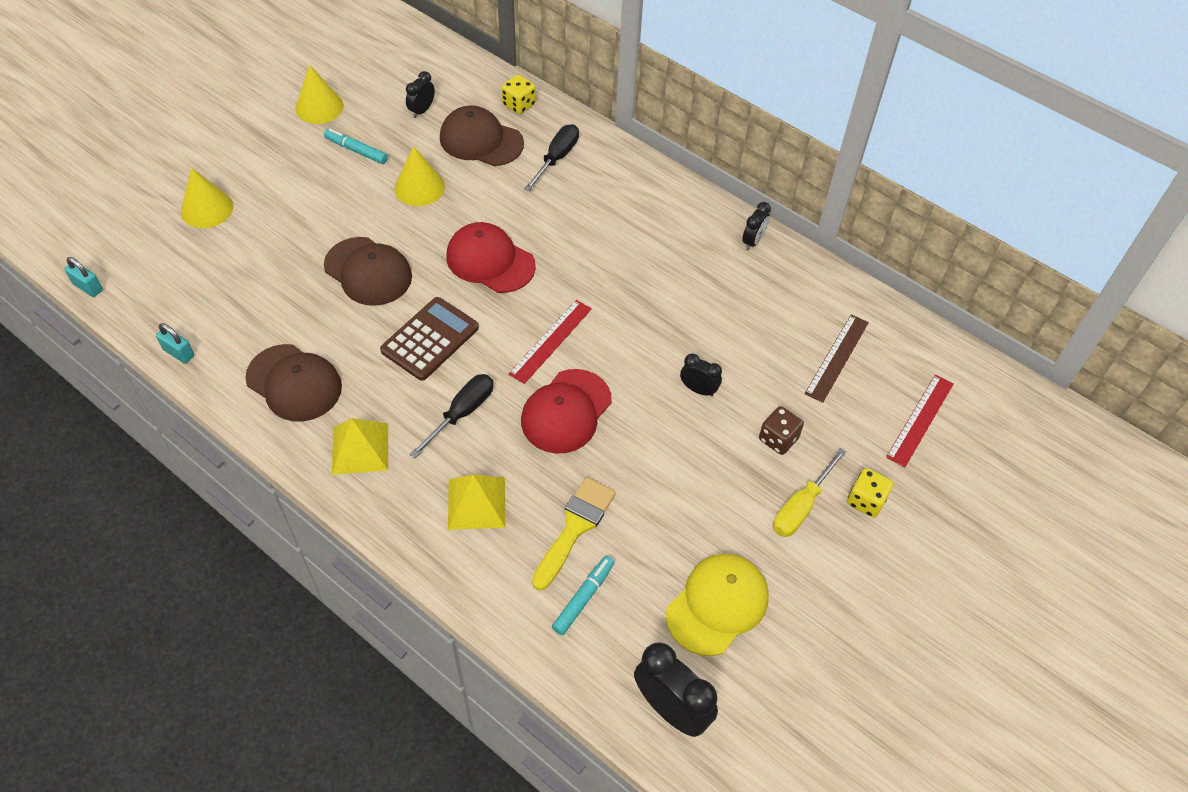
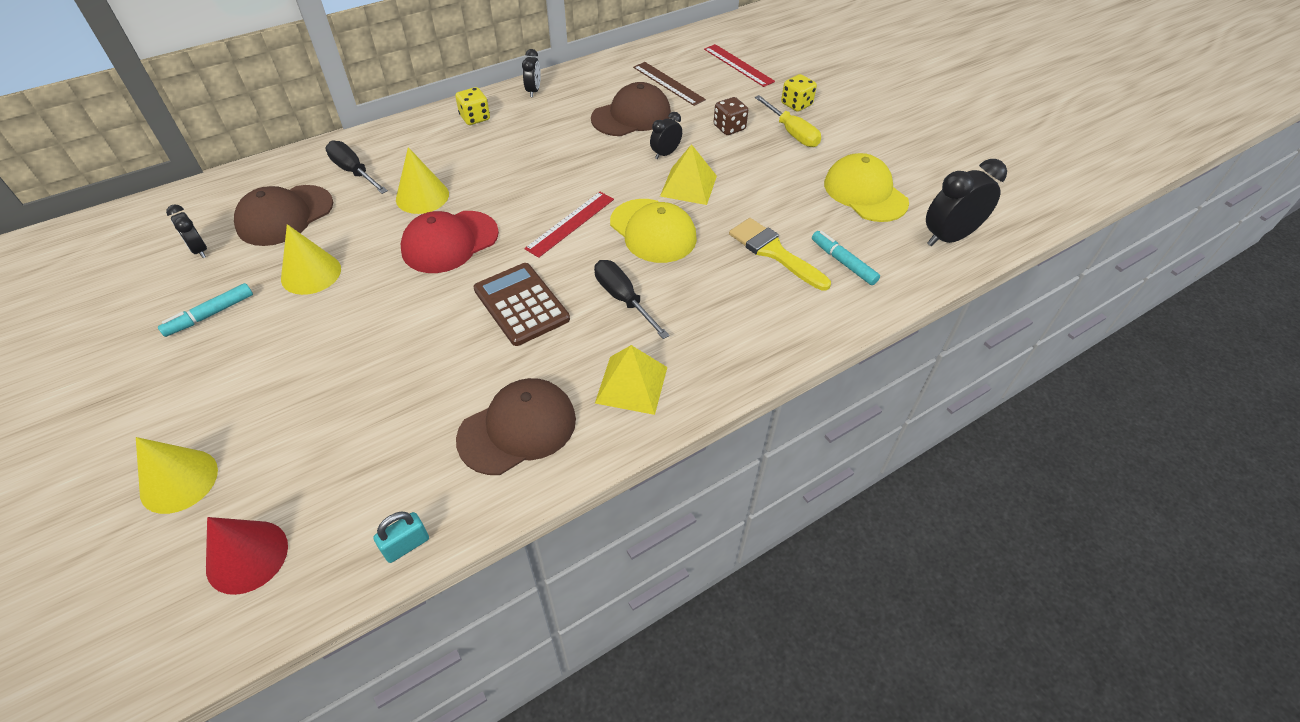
camera: 70 degrees left, 5 degrees down
turquoise padlock [65,257,103,297] -> none
yellow cone [295,65,344,124] -> yellow cone moved to [396,147,449,214]
brown cap [324,237,412,306] -> brown cap moved to [591,82,671,136]
yellow pyramid [448,474,505,530] -> yellow pyramid moved to [660,144,717,205]
yellow dice [501,75,536,114] -> yellow dice moved to [455,87,490,125]
red ruler [508,300,592,384] -> red ruler turned 75 degrees clockwise [524,192,614,258]
red cap [521,369,612,454] -> yellow cap [610,199,697,263]
black clock [742,202,771,250] -> black clock turned 45 degrees clockwise [522,49,541,97]
none -> red cone [206,517,288,595]

